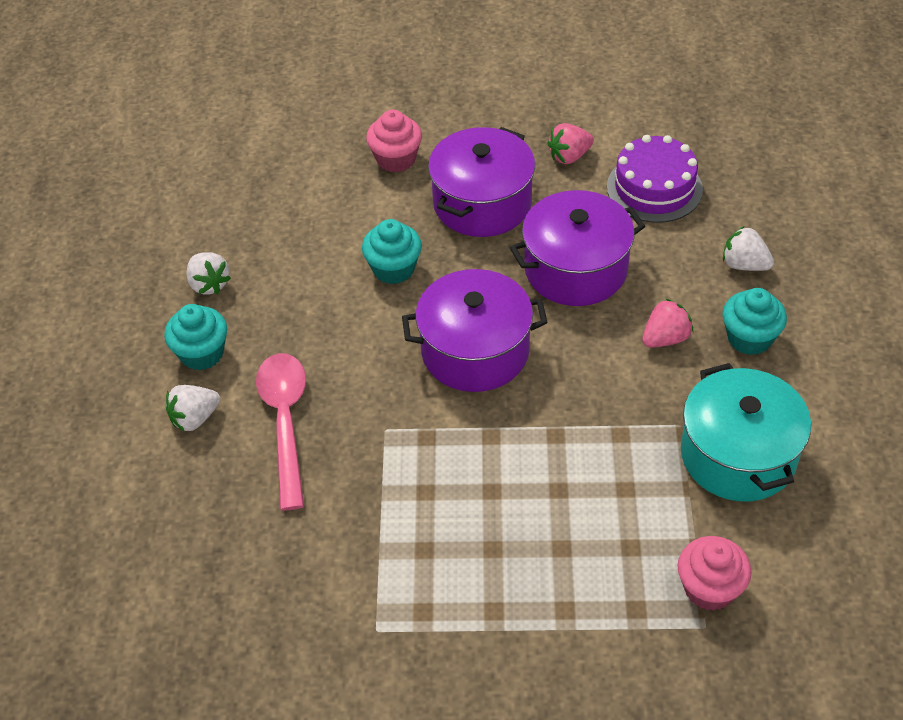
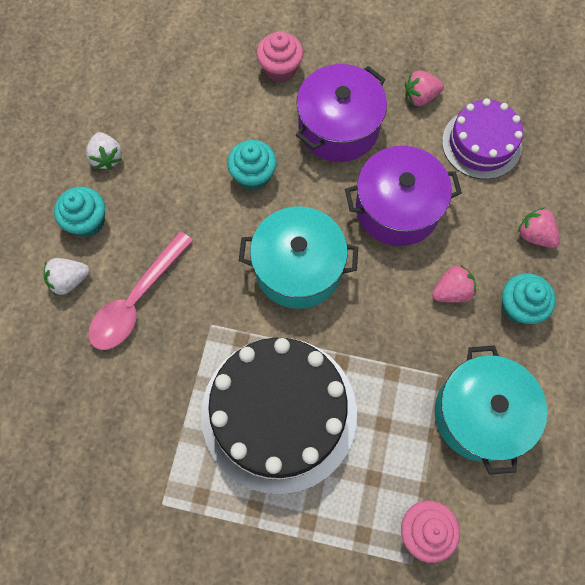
camera: 10 degrees right, 20 degrees up
pink spoon [256,353,306,511] -> pink spoon turned 150 degrees counterclockwise [88,231,193,350]
purple pot [402,269,547,392] -> turquoise pot [239,207,358,309]
white strawberry [723,226,774,271] -> pink strawberry [518,207,560,248]
none -> black cake [201,338,357,494]

